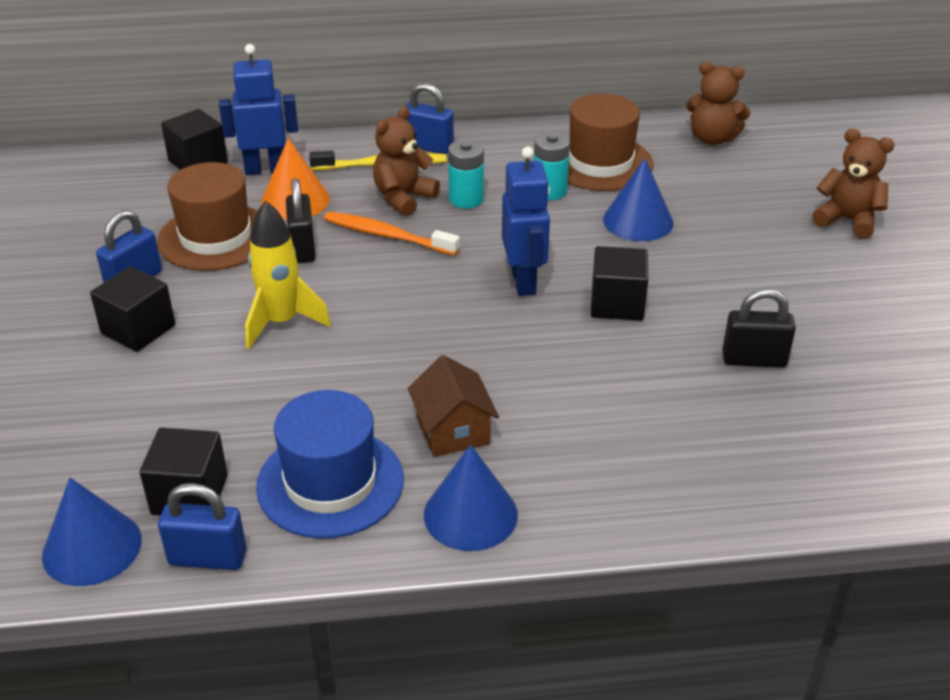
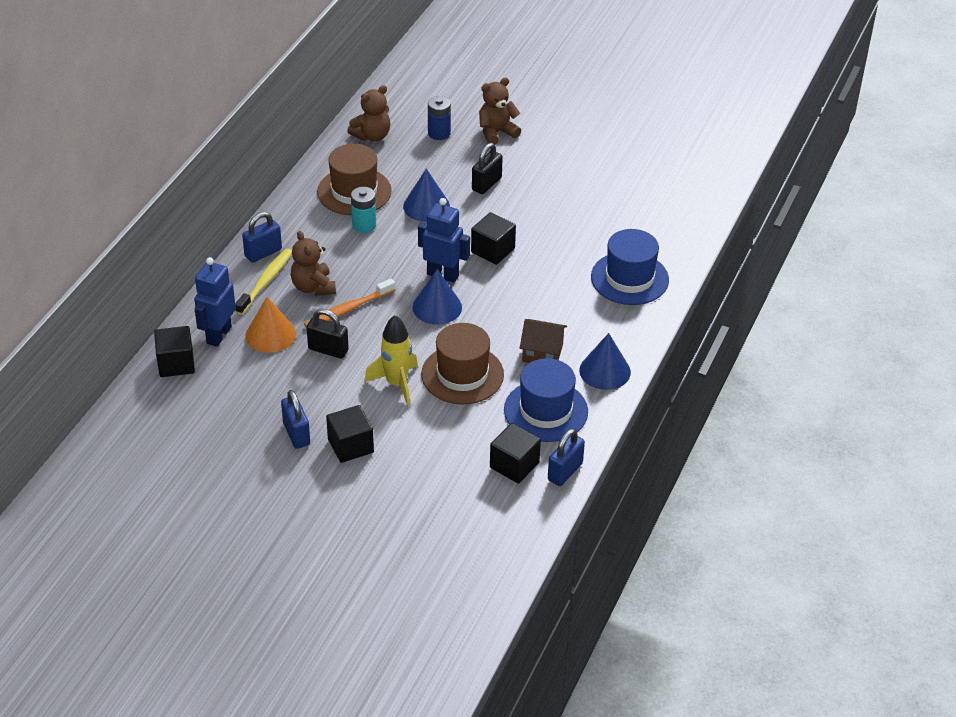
camera: 60 degrees left, 5 degrees up
blue cone [42,478,142,586] -> blue cone moved to [412,269,462,325]
brown hat [157,162,258,271] -> brown hat moved to [421,323,504,404]
turquoise battery [448,140,484,209] -> none
black padlock [722,289,796,368] -> black padlock moved to [472,143,503,194]
none -> blue battery [428,96,451,140]
none -> blue hat [591,229,669,305]

